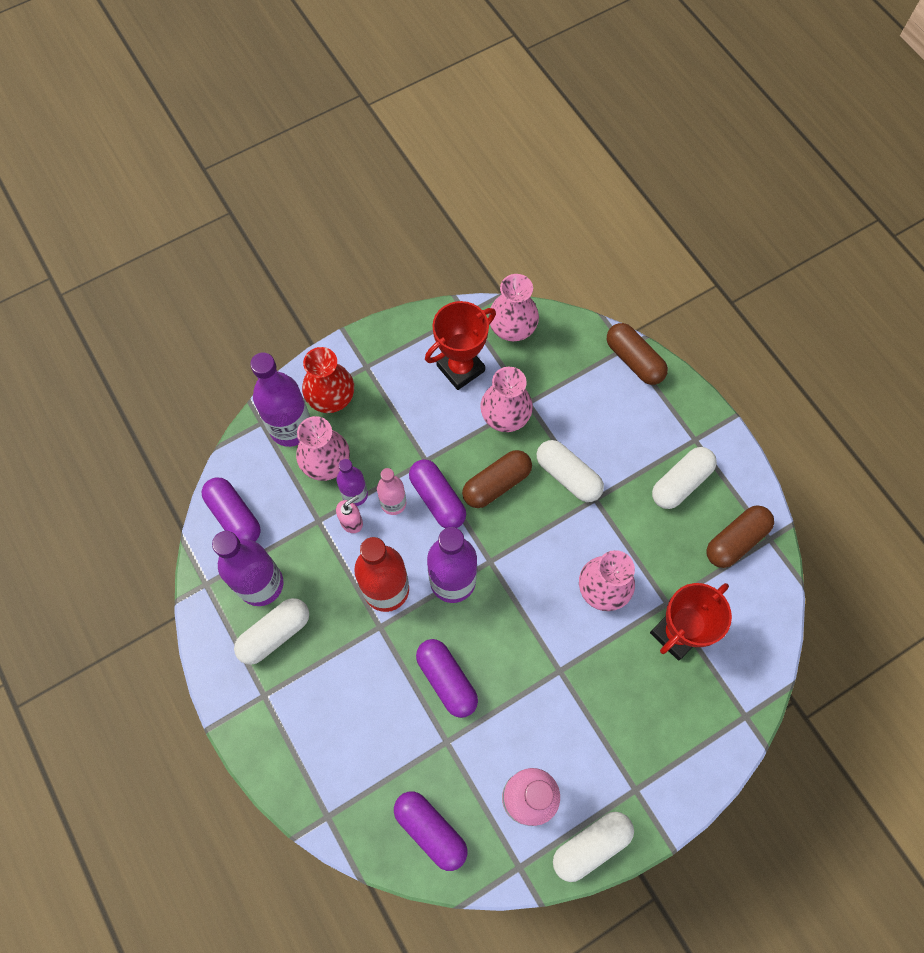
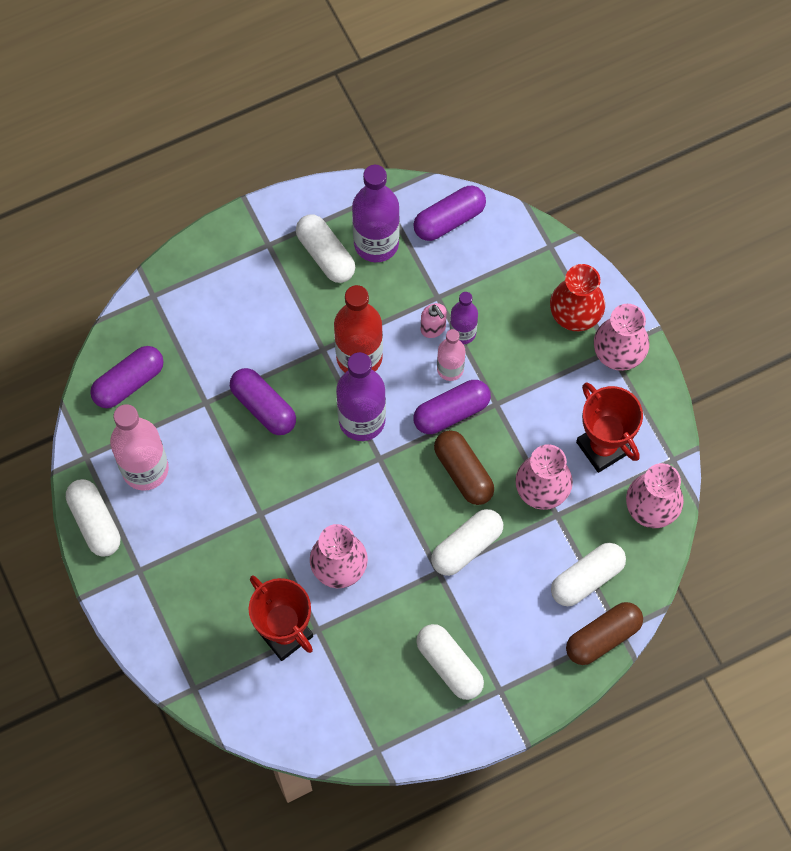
camera: 95 degrees right, 0 degrees up
purple bottle [250,352,310,447] -> none
pink vase [296,416,350,481] -> pink vase moved to [594,304,649,371]
purple capsule [416,639,478,718] -> purple capsule turned 75 degrees clockwise [230,368,296,435]
brown capsule [706,505,774,568] -> none
none -> white capsule [551,543,626,606]

